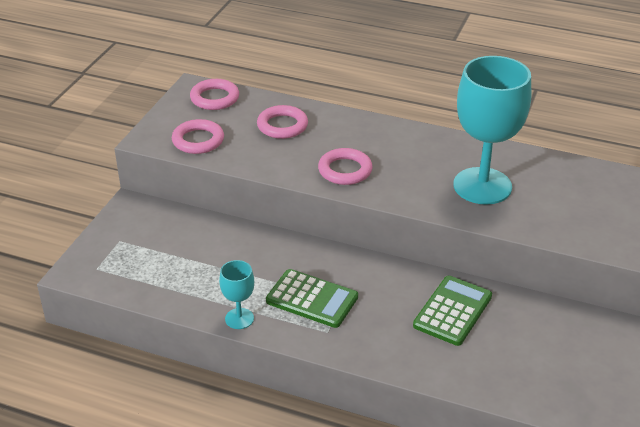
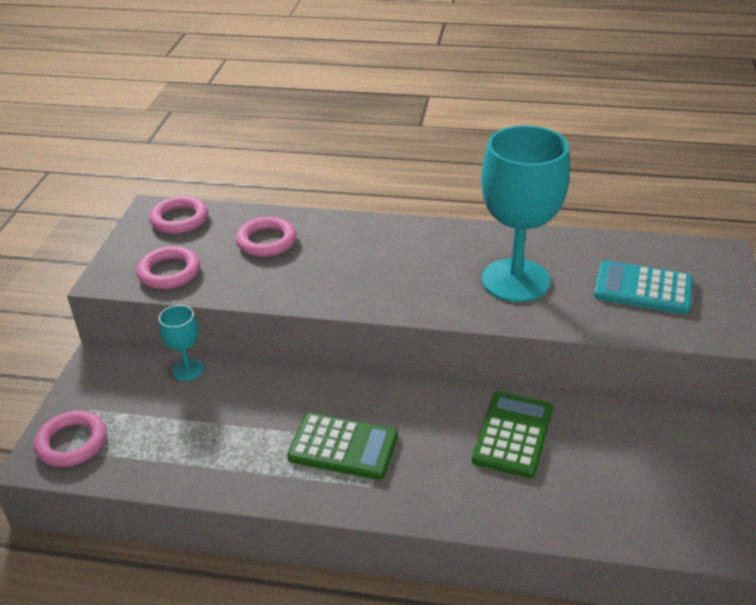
camera: 10 degrees left, 0 degrees up
turquoise goblet [219,260,254,329] -> turquoise goblet moved to [159,305,204,381]
pink ring [318,148,373,185] -> pink ring moved to [34,411,107,467]
none -> turquoise calculator [594,261,693,314]

